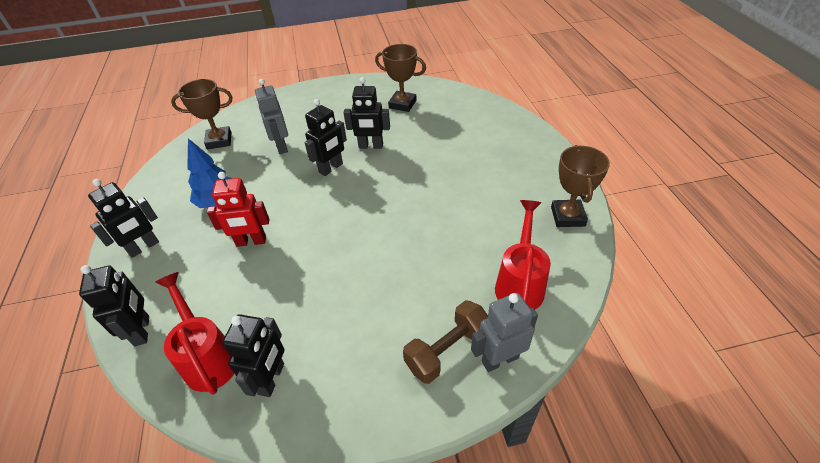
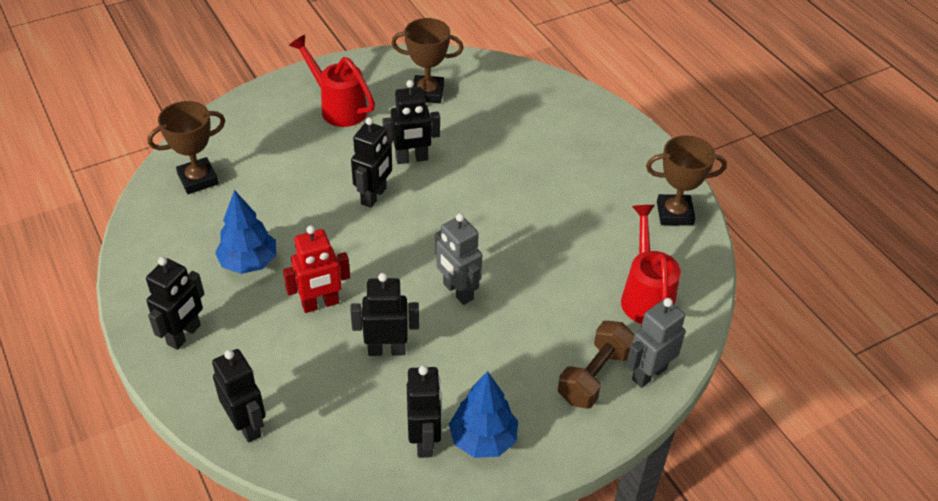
camera: 20 degrees left, 0 degrees up
red watering can [155,272,234,394] -> red watering can moved to [289,35,375,127]
grey robot [255,79,288,154] -> grey robot moved to [435,213,482,305]
brown trophy [551,145,610,227] -> brown trophy turned 75 degrees counterclockwise [646,135,727,226]
none -> black robot [350,273,419,356]
none -> blue tree [449,371,518,458]

